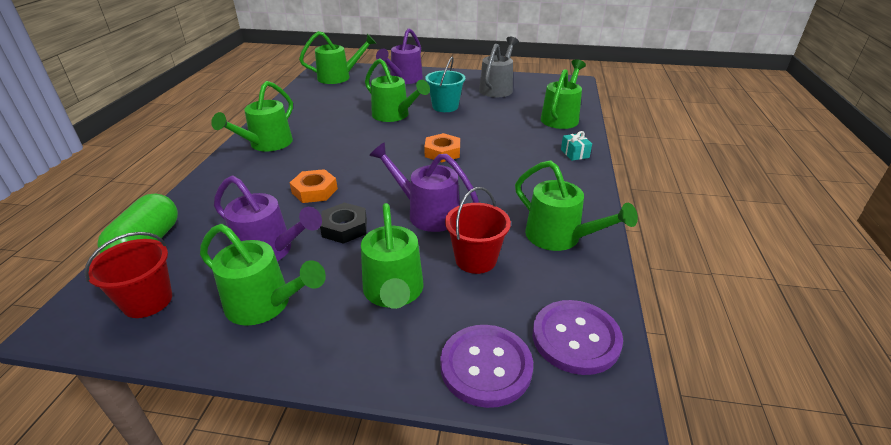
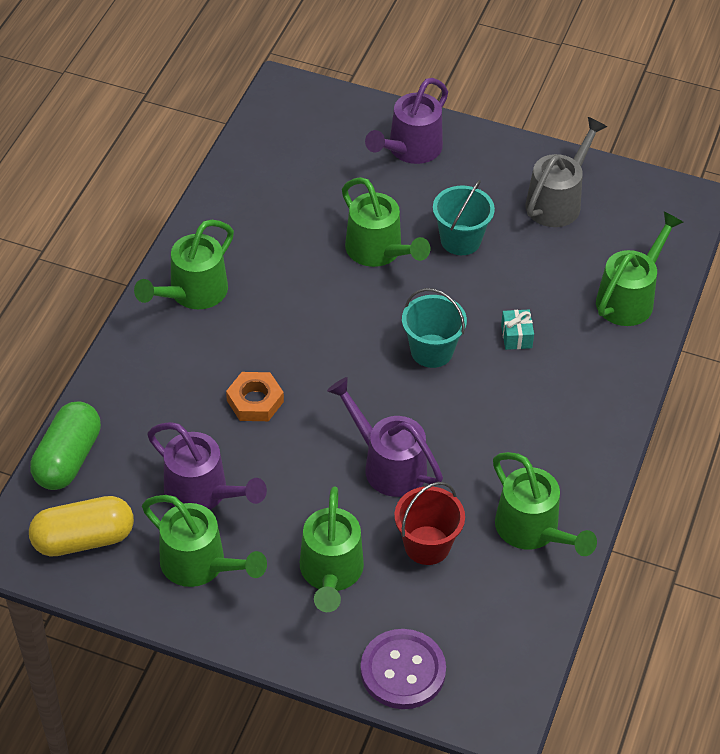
camera: 10 degrees right, 15 degrees up
red bucket [84,232,172,318] -> yellow capsule [29,496,134,557]
green watering can [299,31,377,84] -> none
black nut [320,203,367,244] -> none
orange nut [424,133,460,162] -> turquoise bucket [402,288,467,368]
purple button [533,300,623,375] -> none
turquoise gift [561,131,592,161] -> turquoise gift moved to [501,310,534,350]

